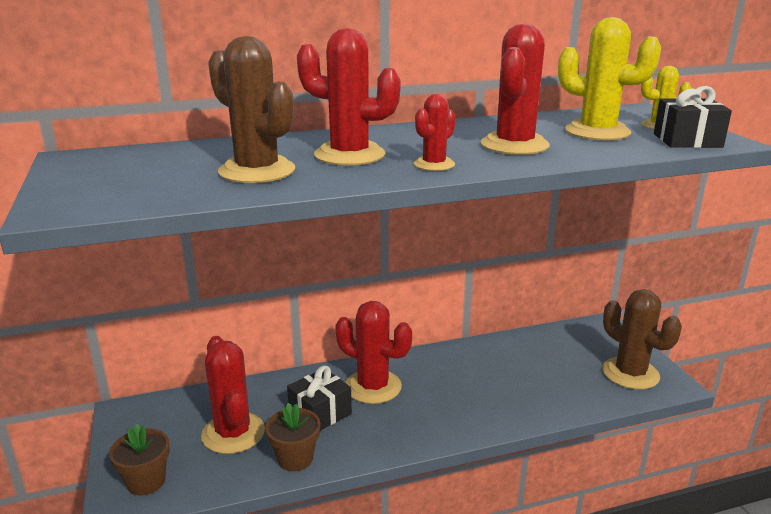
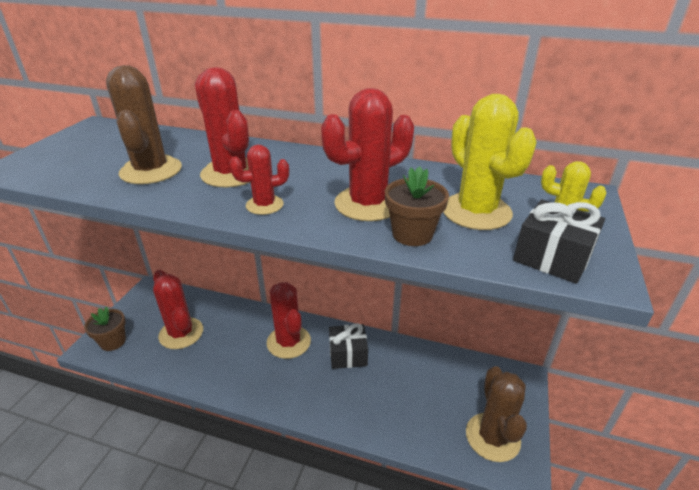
camera: 35 degrees right, 10 degrees up
red cactus [201,336,265,454] -> red cactus turned 45 degrees counterclockwise [153,270,203,349]
brown flower pot [265,403,320,471] -> brown flower pot moved to [385,166,449,246]
black gift [287,365,352,431] -> black gift moved to [329,323,368,369]

